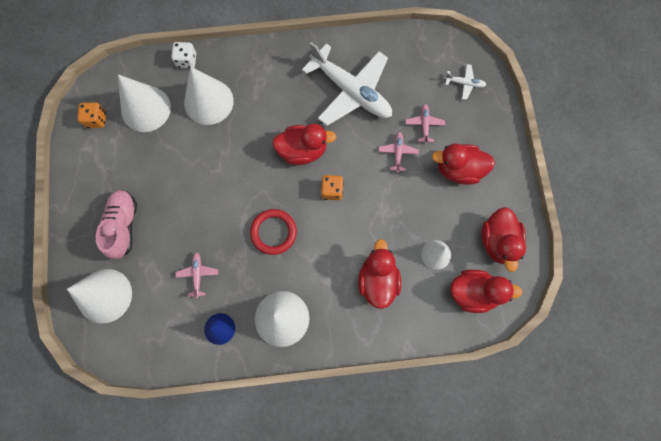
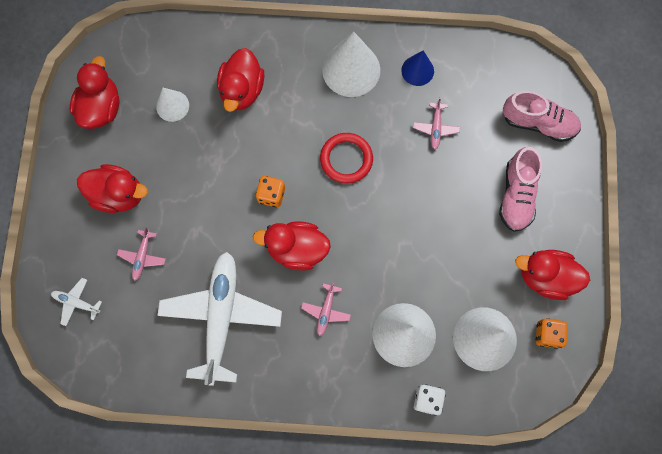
camera: 170 degrees left, 0 degrees up
white cone [67,269,132,324] -> pink shoe [503,91,581,142]
white plane [302,42,392,126] -> white plane turned 45 degrees clockwise [157,252,282,386]
pink plane [378,132,419,173] -> pink plane moved to [301,282,351,336]
red duck [450,270,522,313] -> red duck moved to [515,250,590,300]

